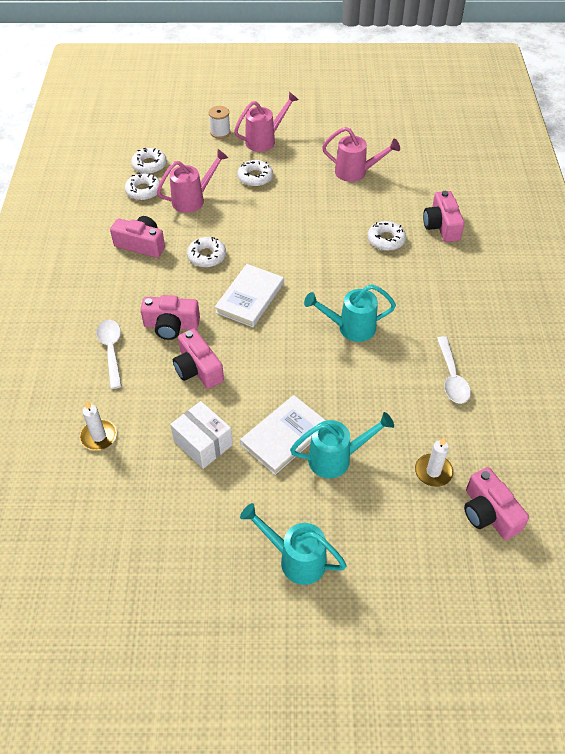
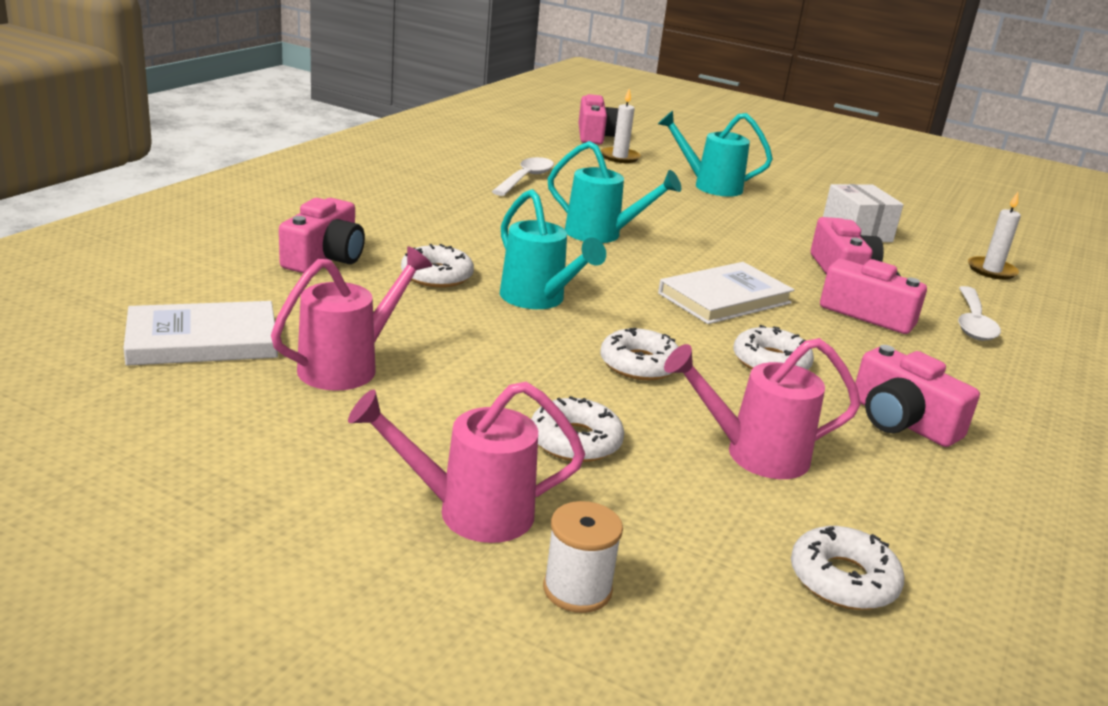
camera: 155 degrees left, 25 degrees down
white donut [125,173,160,200] -> white donut moved to [600,328,679,380]
white book [240,395,326,475] -> white book moved to [123,301,278,366]
turquoise watering can [240,503,347,585] -> turquoise watering can moved to [500,189,606,309]
pink watering can [322,127,400,182] -> pink watering can turned 90 degrees clockwise [271,246,432,391]

